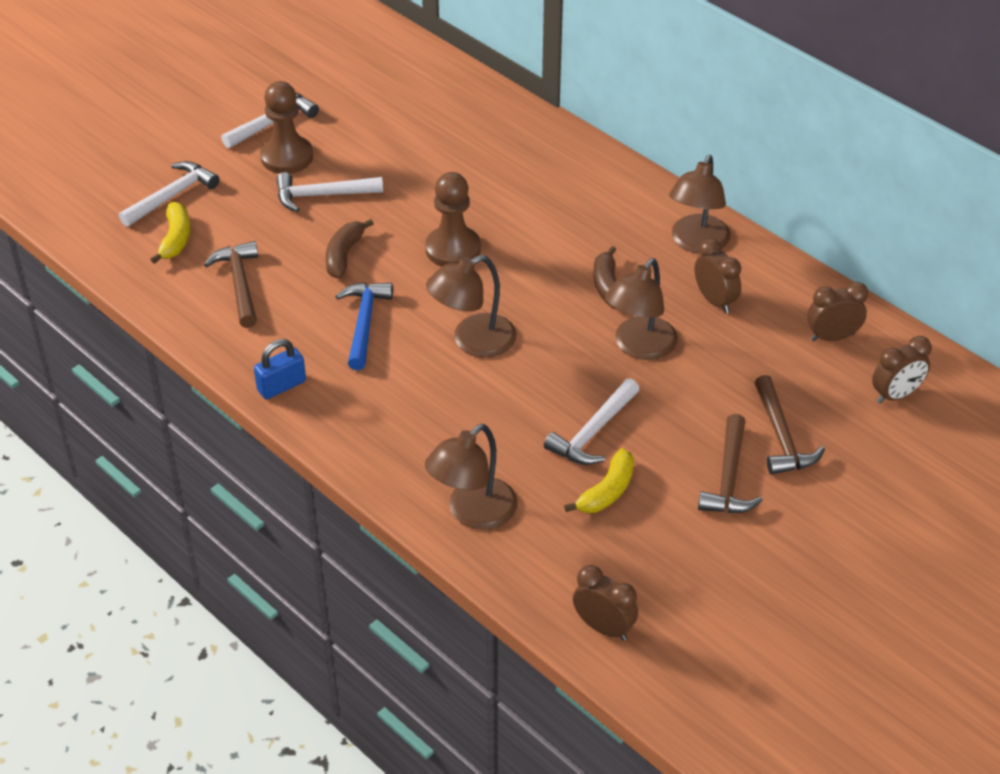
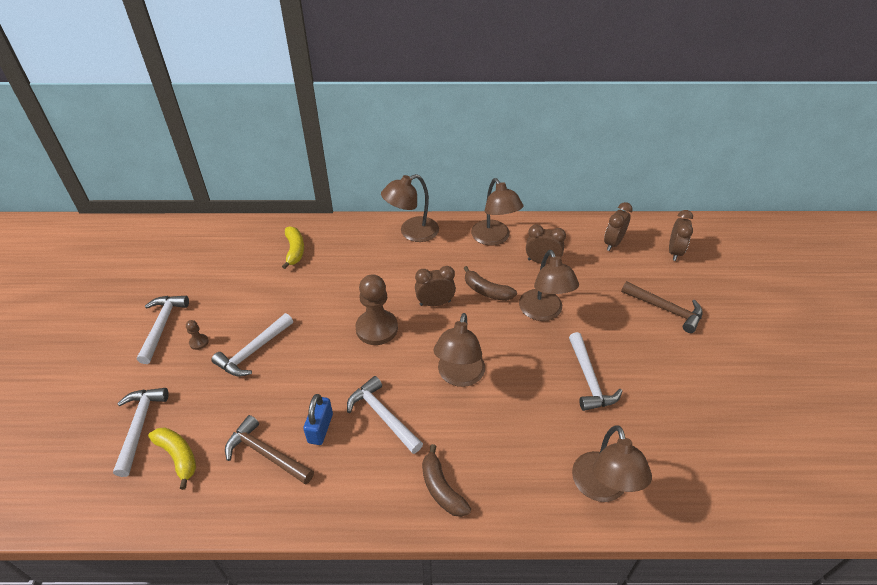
camera: 45 degrees left, 0 degrees up
blue padlock [254,339,306,399] -> blue padlock moved to [303,394,333,445]
brown pawn [260,81,313,174] -> brown pawn [186,320,209,350], size x0.43
brown banana [326,219,374,278] -> brown banana moved to [422,444,471,517]
blue hammer [335,282,393,370] -> white hammer [347,376,423,454]
yellow banana [564,448,634,513] -> yellow banana moved to [282,226,304,269]
brown clock [573,565,638,641] -> brown clock moved to [415,266,456,306]
brown hammer [698,414,763,513] -> none
none -> brown lamp [381,174,439,242]

